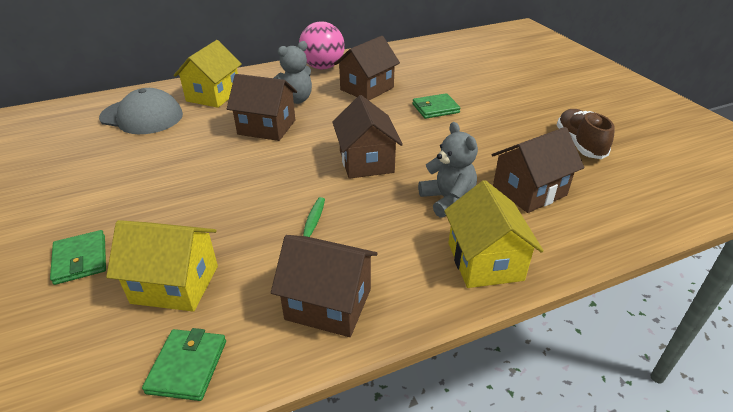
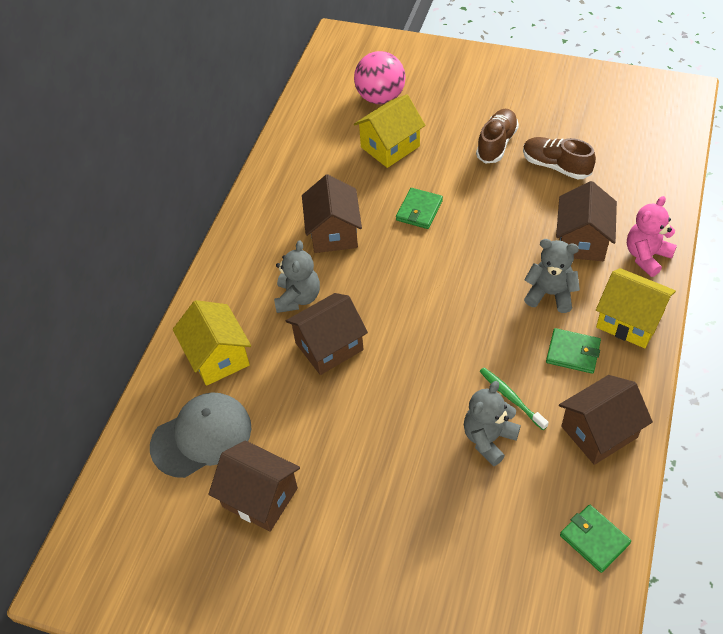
camera: 45 degrees left, 15 degrees up
green wallet [50,230,106,285] -> green wallet moved to [546,328,601,374]
yellow house [106,220,218,312] -> yellow house moved to [354,94,426,168]
pink ball [299,21,345,69] -> pink ball moved to [354,51,406,104]
brown house [333,95,403,179] -> brown house moved to [208,441,300,532]
none -> grey teddy bear [464,381,521,466]
none -> brown shoe [476,109,519,164]
none -> pink teddy bear [627,196,677,277]

